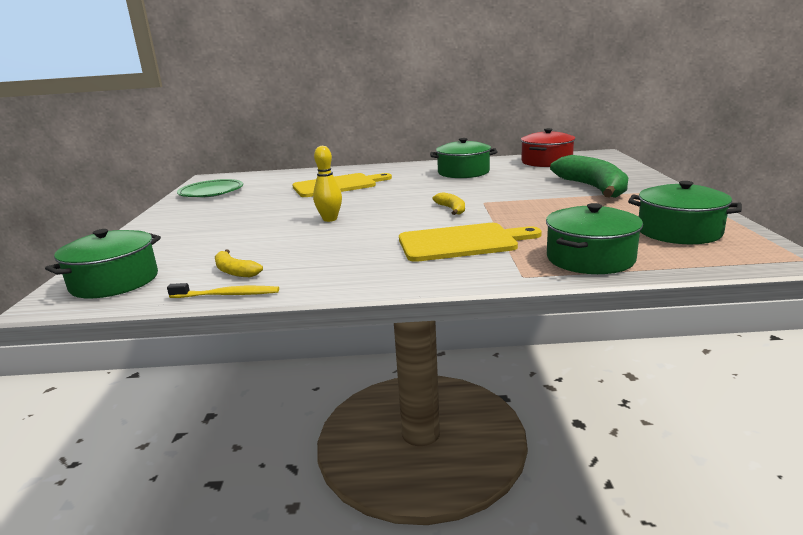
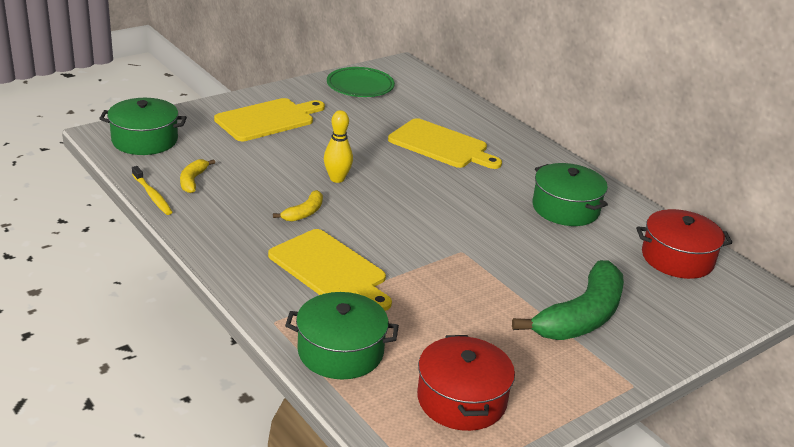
camera: 50 degrees right, 10 degrees up
yellow banana [433,192,465,215] -> yellow banana moved to [273,190,323,222]
green pot [628,181,742,244] -> red pot [417,335,515,431]
none -> yellow cutting board [214,98,325,141]

